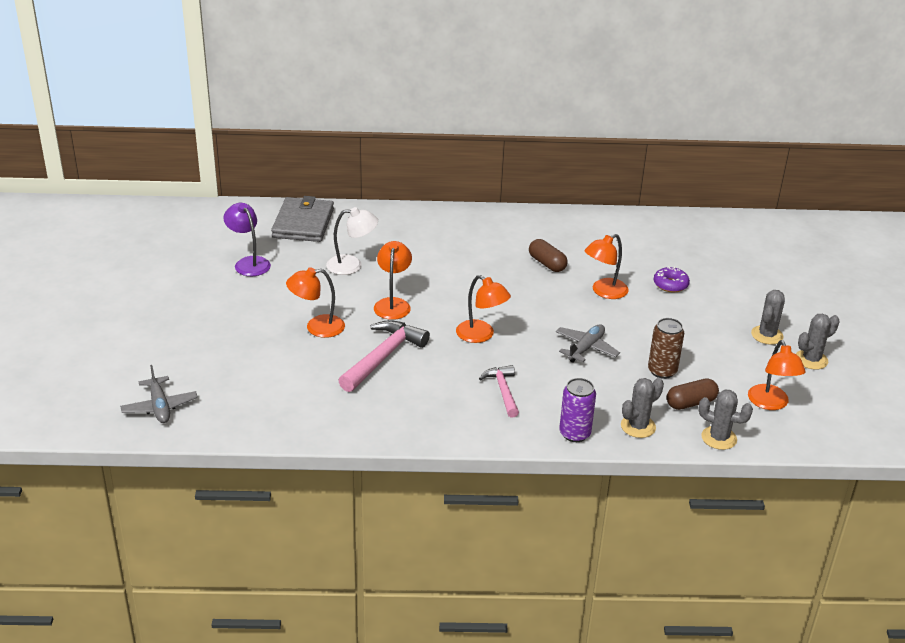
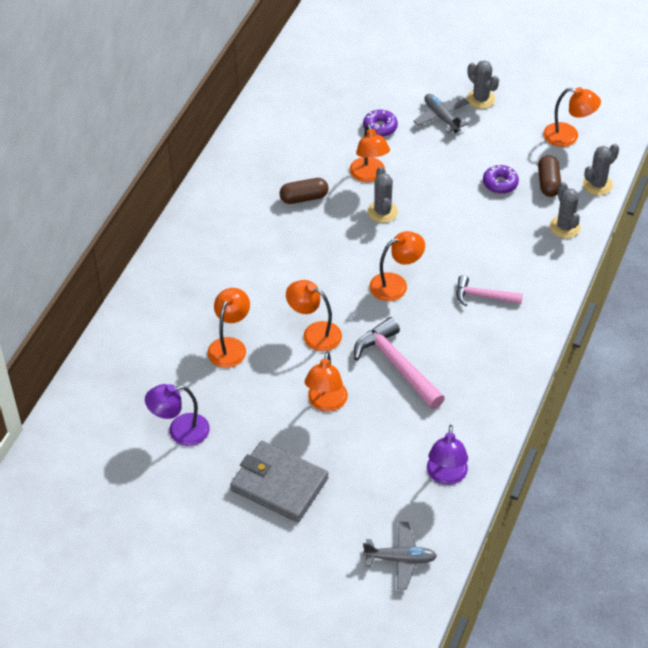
camera: 65 degrees left, 15 degrees up
grey wallet [271,196,334,242] -> grey wallet moved to [230,441,329,522]
white lamp [326,207,378,275] -> orange lamp [207,288,250,368]
grey plane [556,324,620,363] -> grey plane moved to [413,94,469,133]
purple can [559,378,596,442] -> none
brown can [648,318,684,379] -> purple donut [483,165,519,194]
grey cactus [796,314,840,370] -> grey cactus moved to [368,167,398,223]
none -> purple lamp [427,425,468,485]

